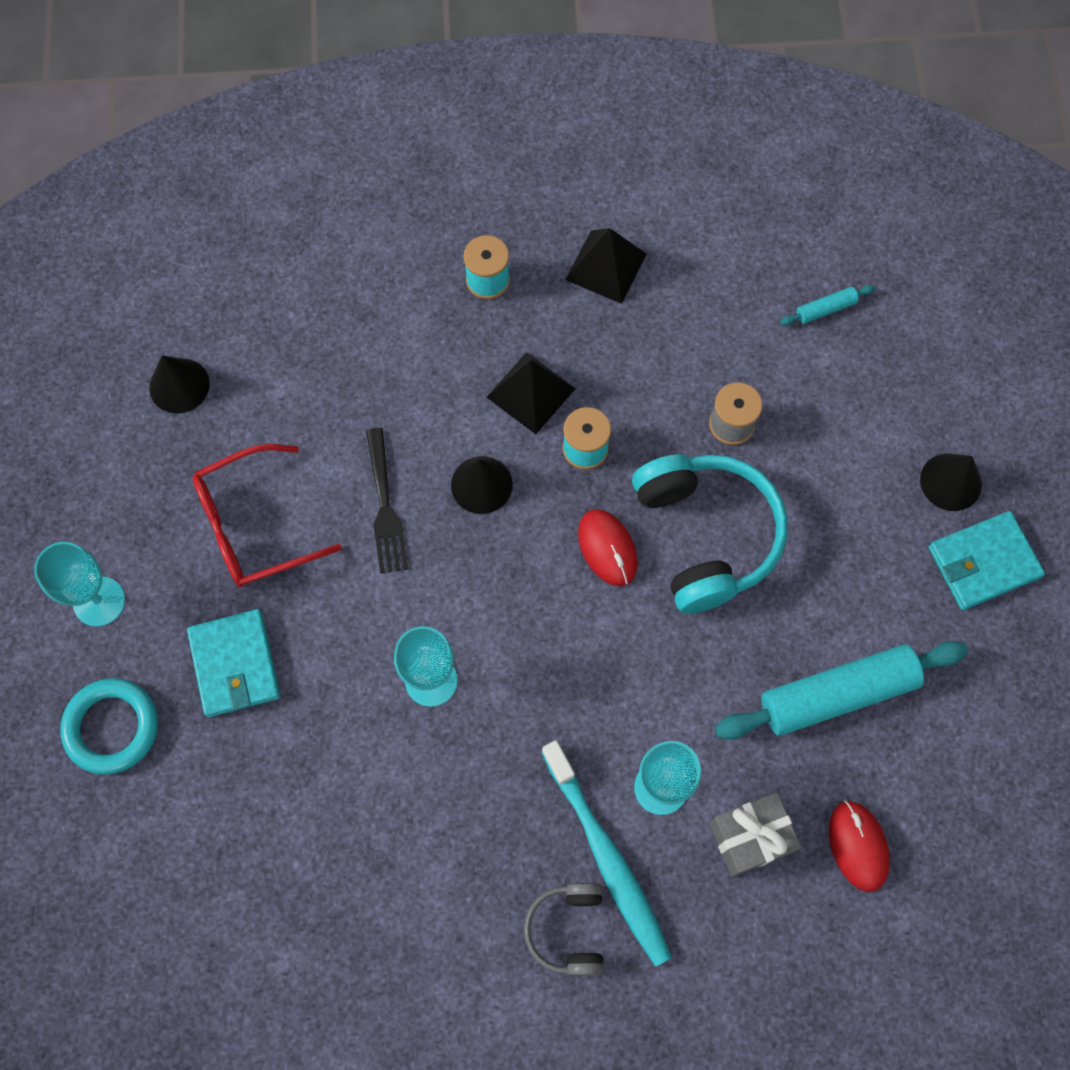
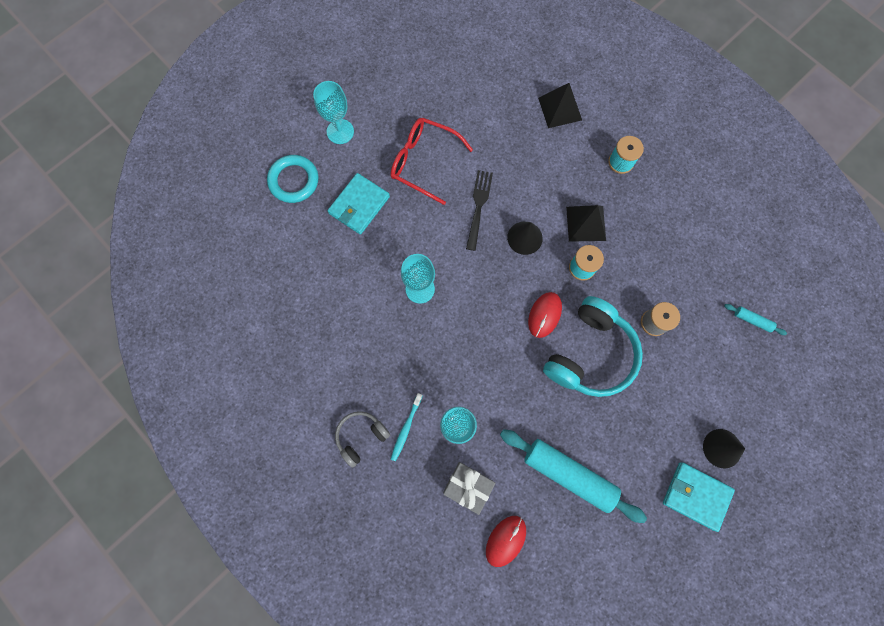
camera: 50 degrees right, 5 degrees up
black cone [149,356,210,414] -> none
black fork [366,428,408,574] -> black fork turned 150 degrees clockwise [466,170,493,251]
turquoise toothbrush [541,741,672,967] -> turquoise toothbrush [391,393,422,461], size x0.52
black pyramid [565,228,647,304] -> black pyramid moved to [538,83,582,128]

